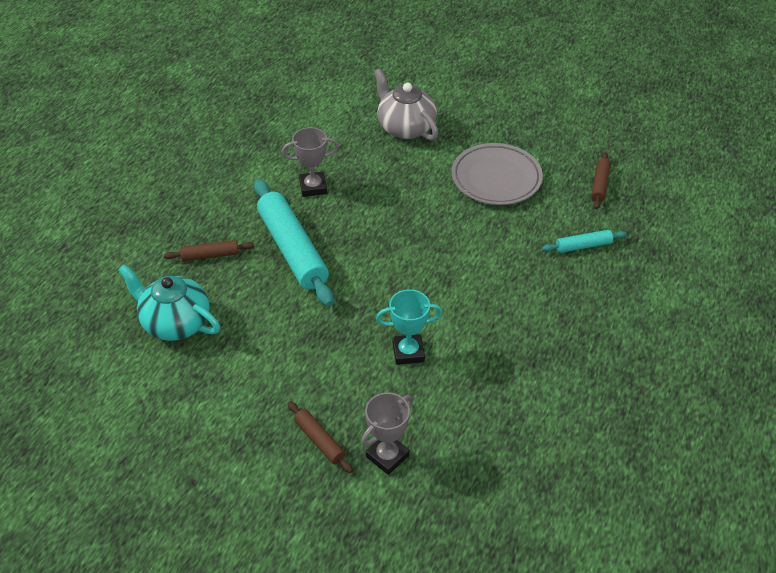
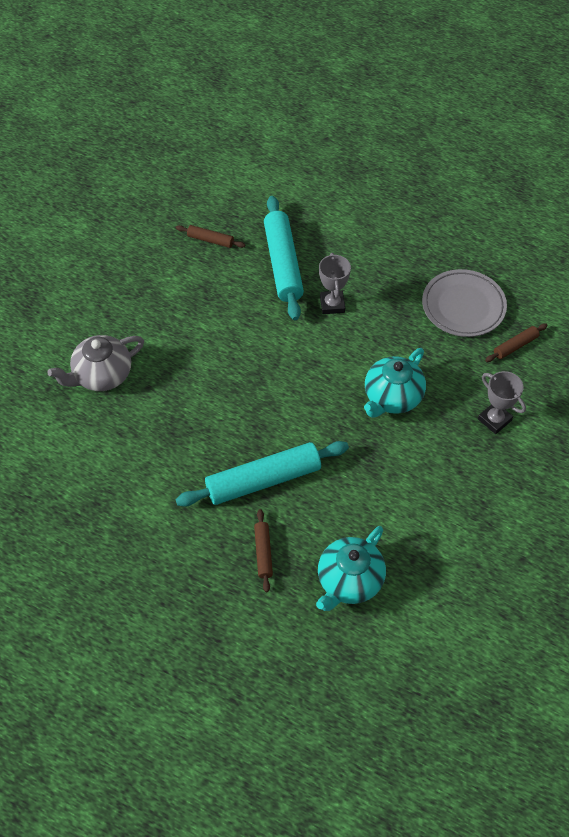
camera: 85 degrees left, 10 degrees up
grey trophy [282,127,339,197] -> grey trophy moved to [319,253,351,314]
brown rolling pin [288,401,353,473] -> brown rolling pin moved to [485,324,548,362]
turquoise trophy [376,289,443,365] -> turquoise teapot [364,348,426,418]
grey plate [451,143,543,205] -> grey plate moved to [422,269,507,337]
turquoise rolling pin [542,230,627,253] -> turquoise rolling pin [264,196,304,320], size x2.11

